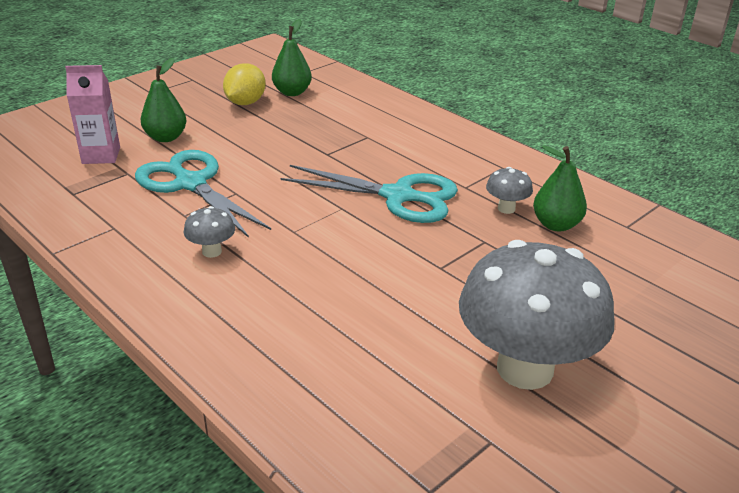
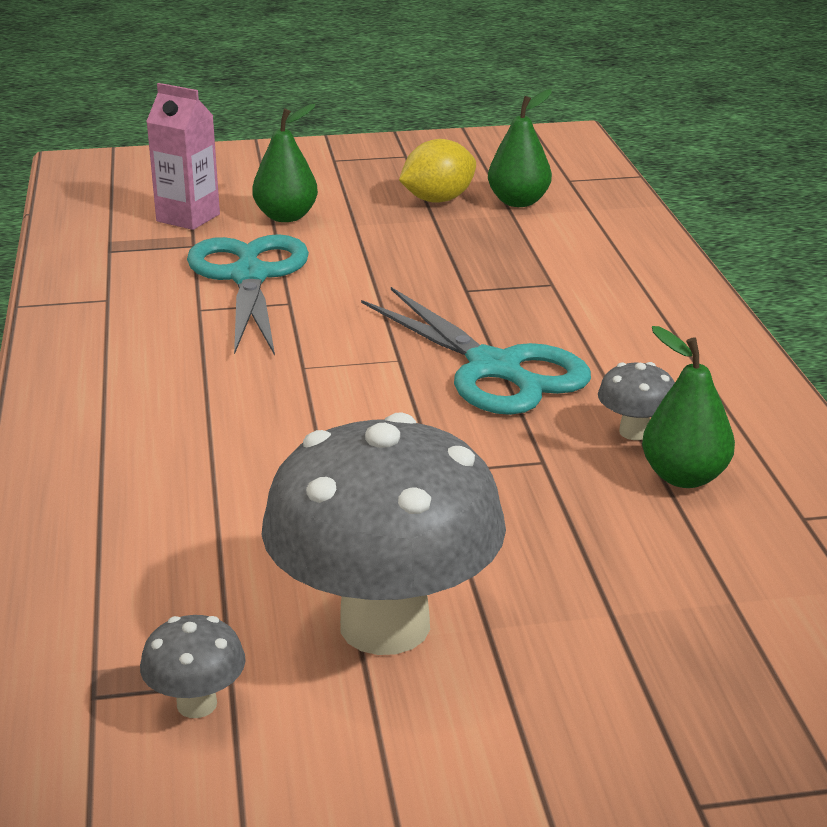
camera: 35 degrees right, 5 degrees down
grey mushroom [184,206,235,258] -> grey mushroom moved to [140,615,246,718]

